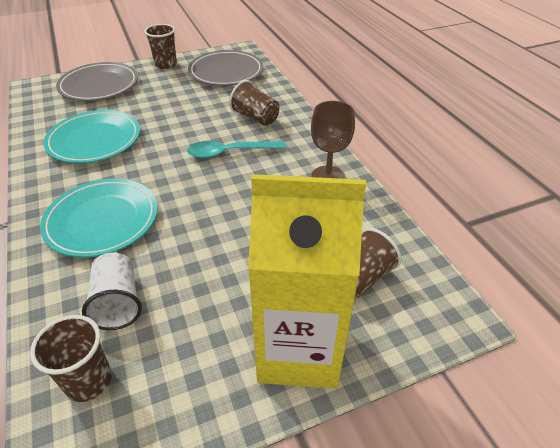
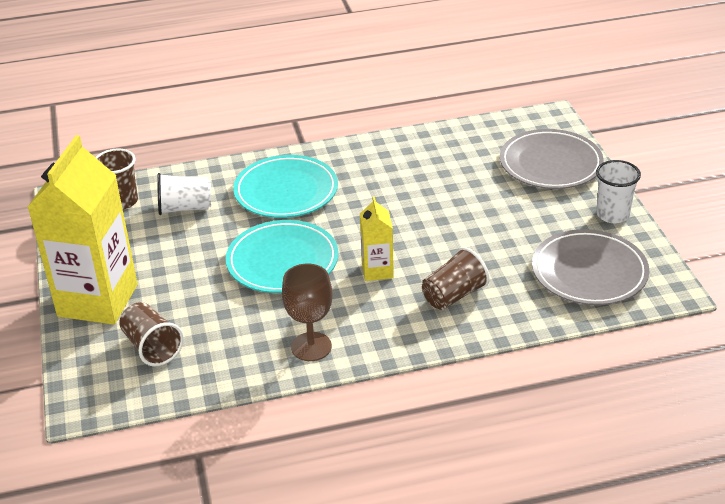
camera: 100 degrees right, 5 degrees down
turquoise plate [43,110,140,163] -> turquoise plate moved to [226,220,339,293]
brown cup [144,24,177,69] -> white cup [596,160,641,223]
turquoise spoon [187,141,286,159] -> yellow carton [360,196,394,281]

